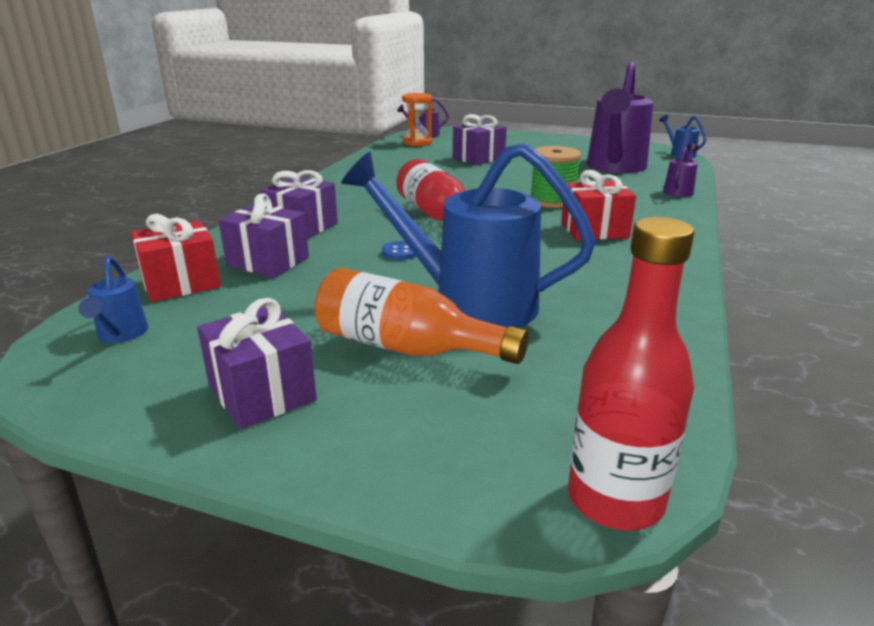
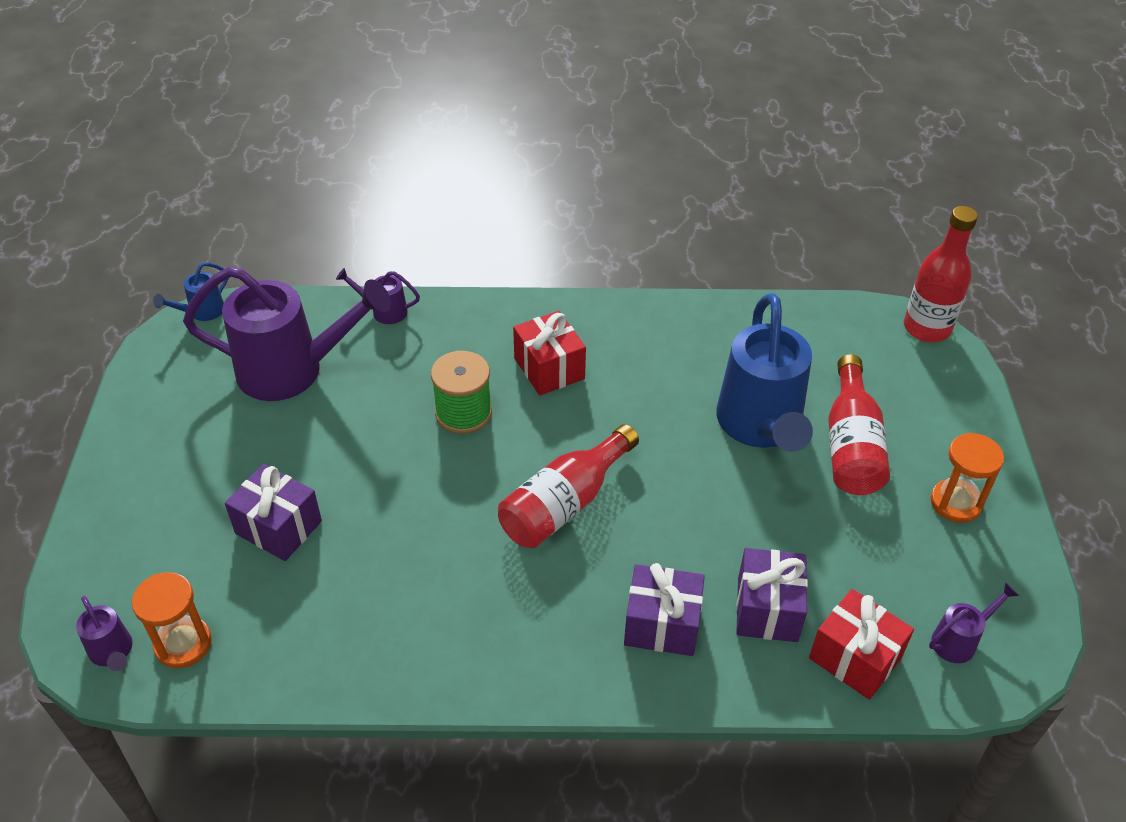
camera: 110 degrees left, 20 degrees up
blue watering can [78,256,148,343] -> purple watering can [929,582,1019,663]
purple gift [197,298,317,429] -> orange hourglass [930,432,1004,523]
orange bottle [314,268,529,364] -> red bottle [828,354,890,495]
blue button [382,241,416,260] -> none

